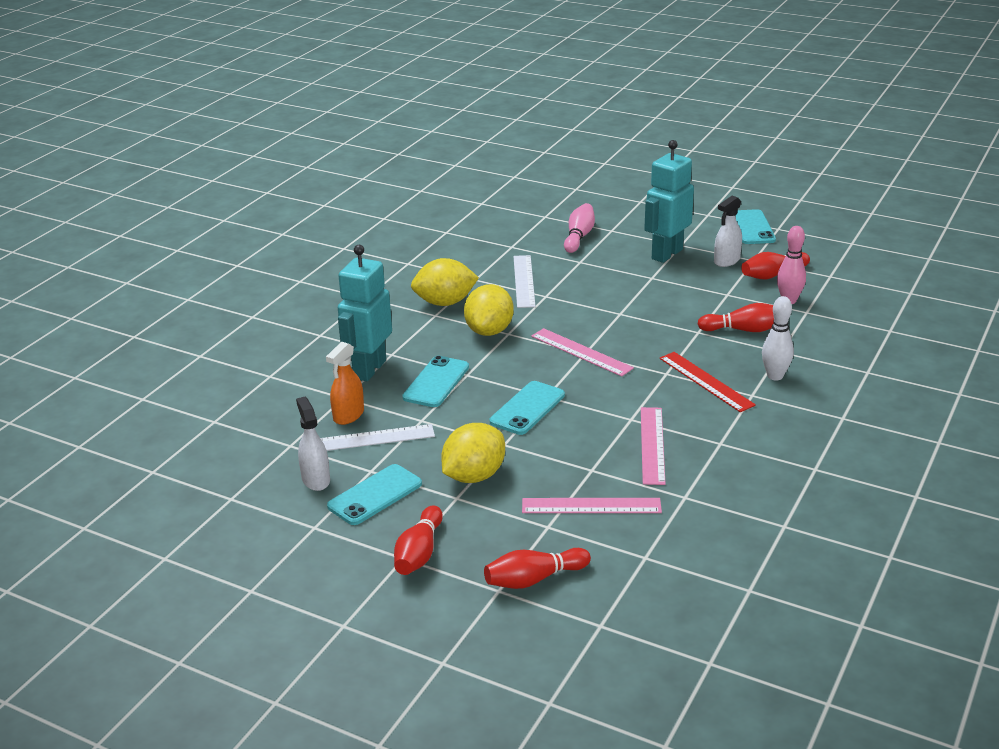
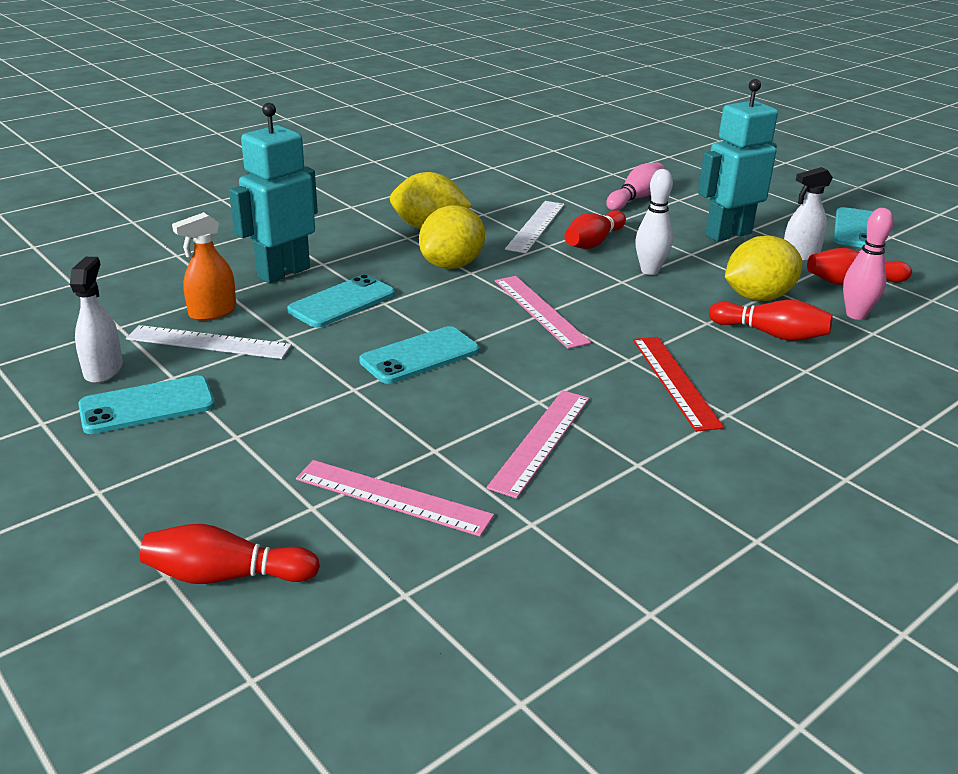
camera: 20 degrees right, 0 degrees up
red bowling pin [394,505,443,575] -> red bowling pin moved to [564,210,626,249]
yellow lemon [441,423,505,483] -> yellow lemon moved to [725,236,802,301]
white bowling pin [762,296,794,381] -> white bowling pin moved to [635,169,673,275]

